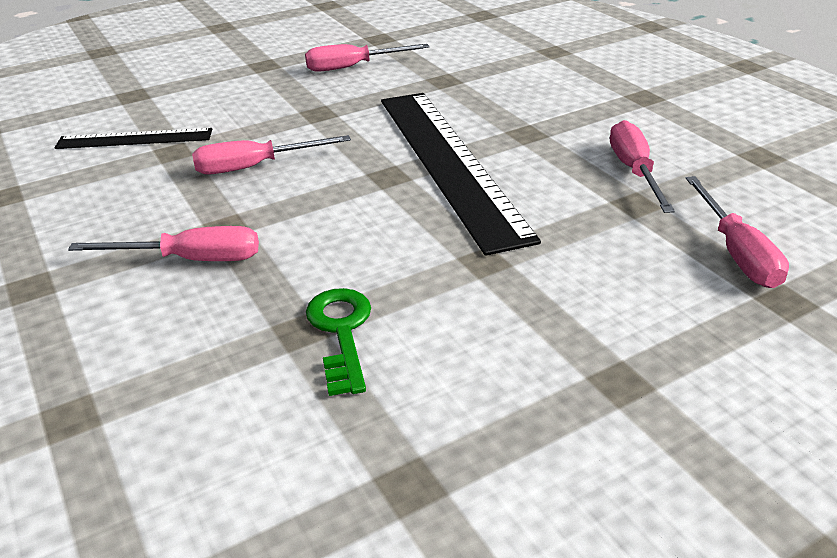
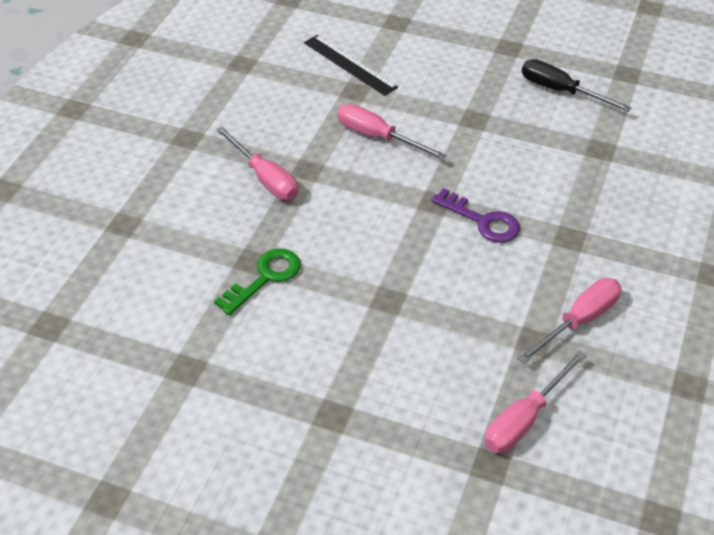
camera: 50 degrees right, 10 degrees up
pink screwdriver [305,44,429,72] -> black screwdriver [522,59,632,112]
black ruler [381,93,541,256] -> purple key [431,188,520,243]

